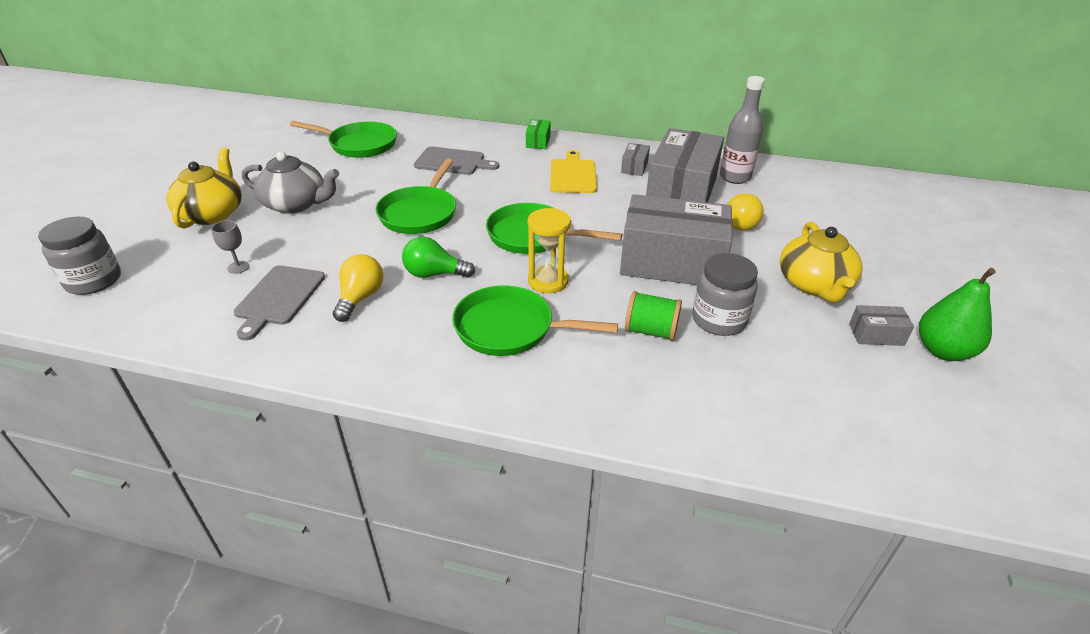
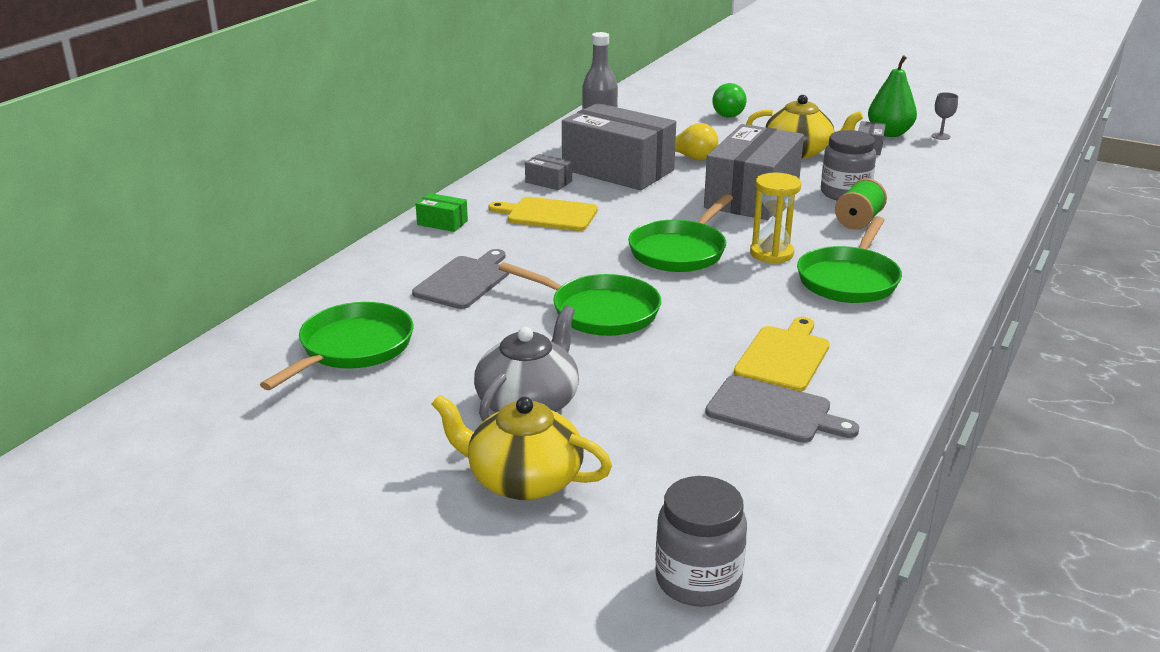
camera: 75 degrees left, 10 degrees down
grey goblet [211,220,250,274] -> grey goblet moved to [932,92,958,140]
yellow light bulb [333,254,383,322] -> yellow cutting board [734,317,830,392]
green light bulb [402,237,475,278] -> green light bulb moved to [712,83,747,117]

